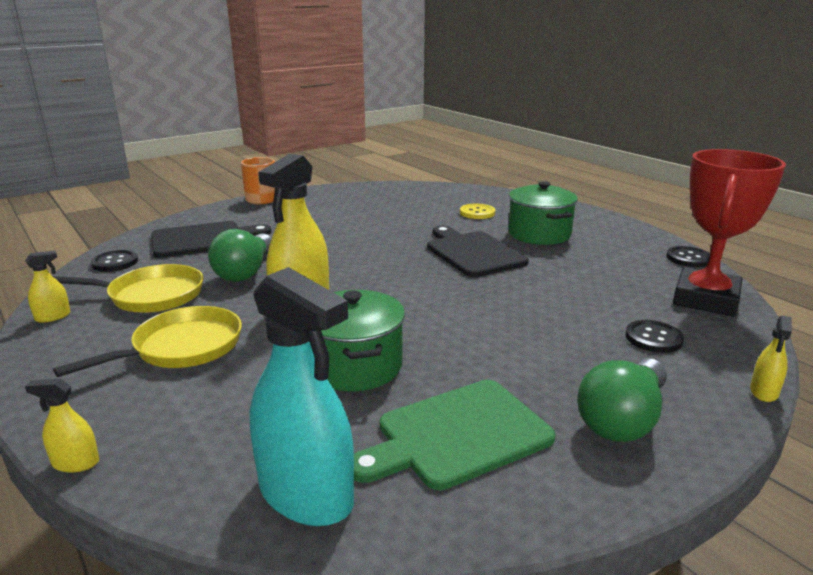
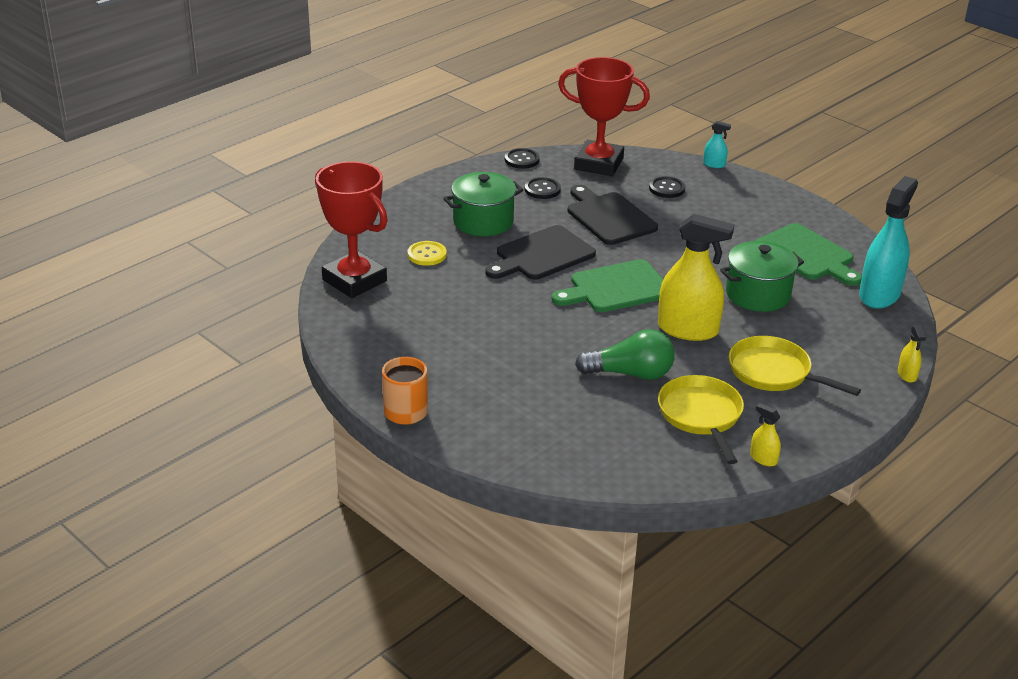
camera: 100 degrees left, 10 degrees up
black button [91,250,138,272] -> black button moved to [525,177,561,199]
black cutting board [151,221,271,258] -> black cutting board moved to [567,185,658,245]
green light bulb [577,358,667,442] -> none
yellow spray bottle [750,315,792,402] -> turquoise spray bottle [703,121,731,168]
none -> red trophy [315,161,388,298]
none -> green cutting board [552,259,664,312]

